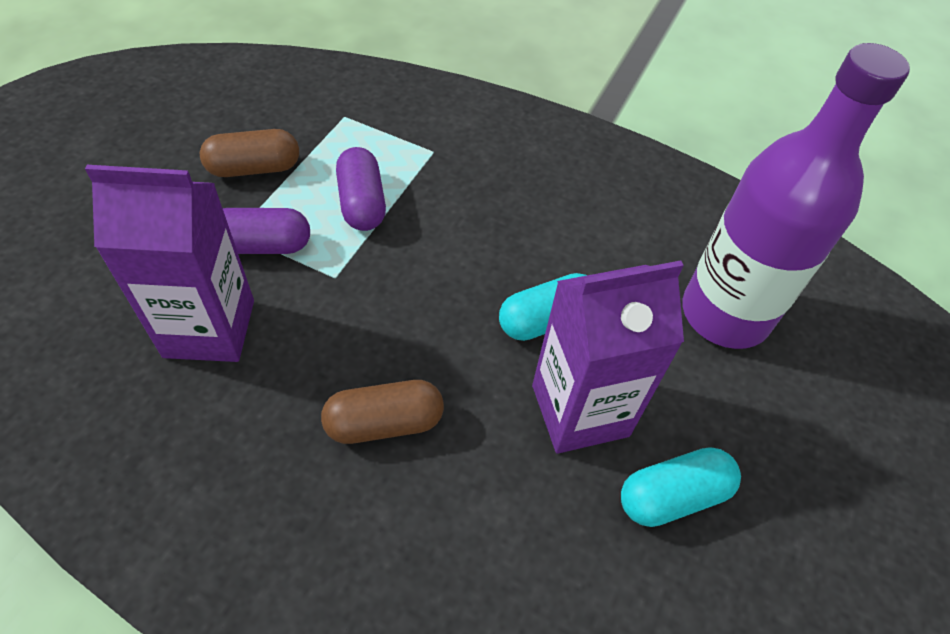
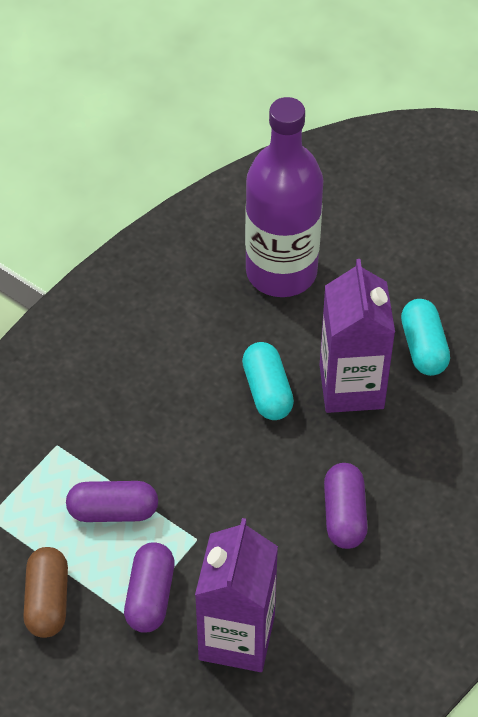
camera: 75 degrees left, 0 degrees up
brown capsule [321,380,444,444] -> purple capsule [324,463,368,549]

